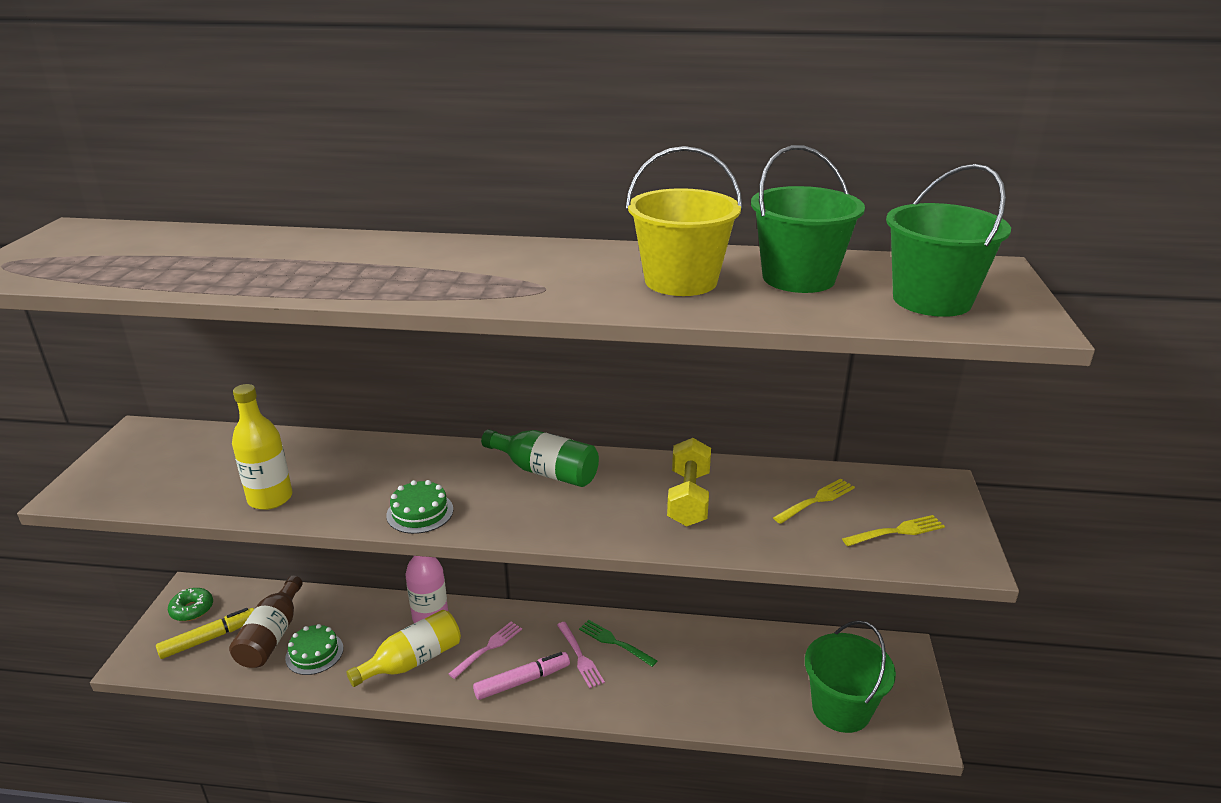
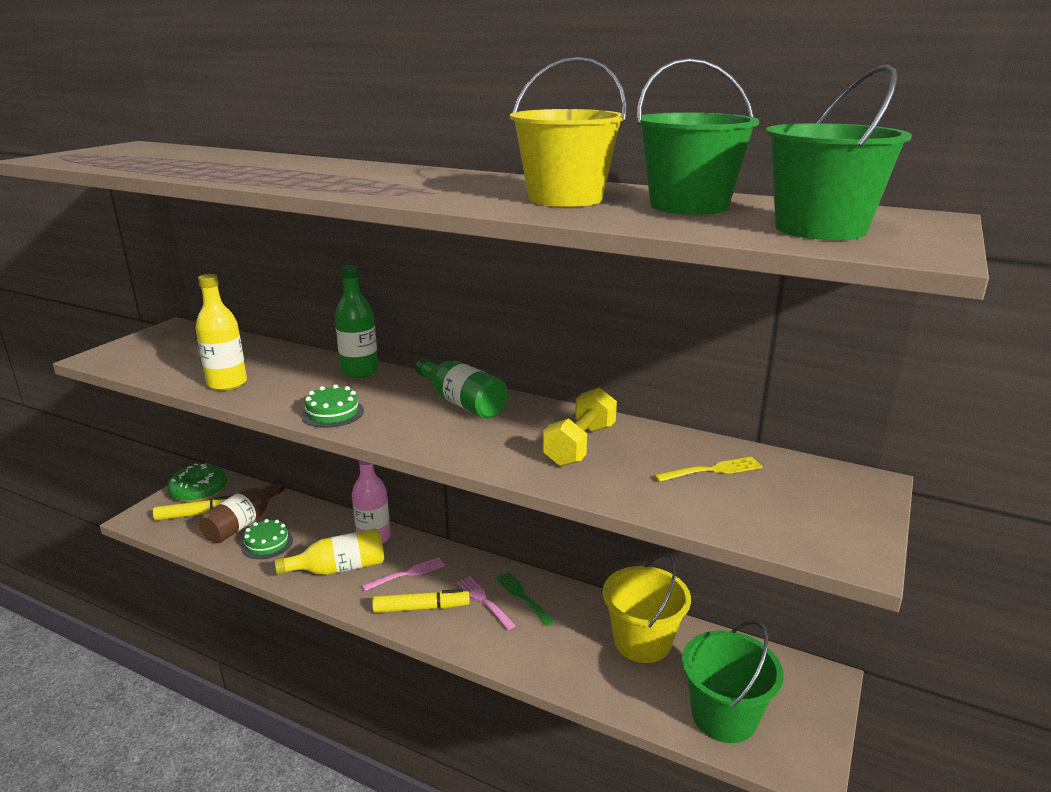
camera: 20 degrees right, 5 degrees down
green donut [168,588,213,621] -> green donut [167,464,227,503], size x1.56
pink marker [473,652,570,700] -> yellow marker [372,589,470,613]
pink fork [557,622,605,688] -> pink fork turned 150 degrees clockwise [457,576,516,630]
yellow fork [842,515,945,546] -> none
none -> green bottle [335,265,378,378]
none -> yellow bucket [603,553,691,663]

